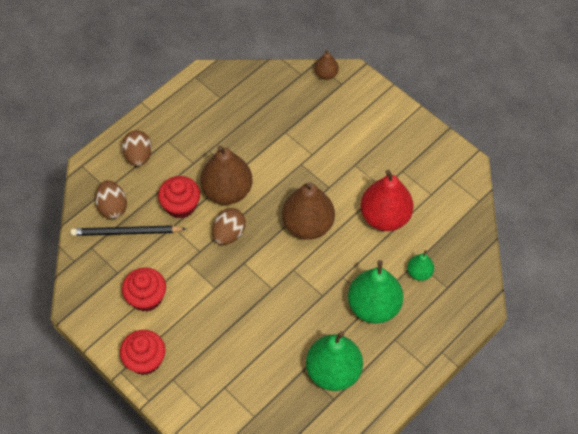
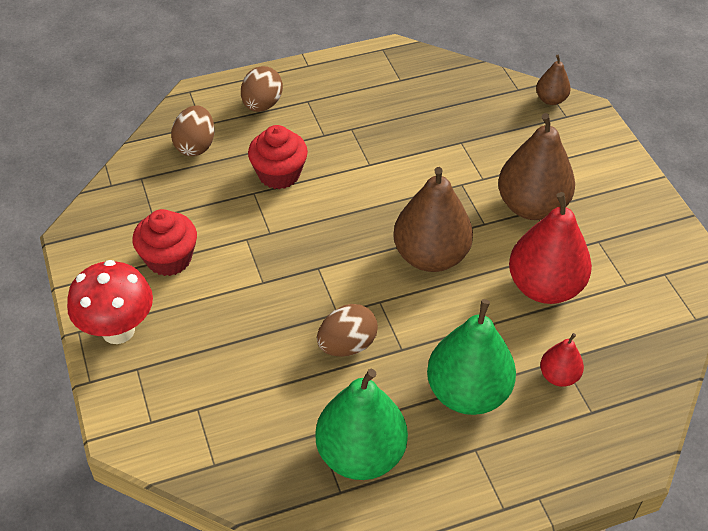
camera: 25 degrees right, 10 degrees down
black pencil [71,225,186,236] -> none
red cupcake [120,330,165,375] -> red mushroom [67,260,153,344]
brown pear [200,145,253,205] -> brown pear moved to [498,113,575,220]
brown egg [212,208,246,245] -> brown egg moved to [317,304,378,357]
green pear [407,250,434,281] -> red pear [540,333,584,387]

